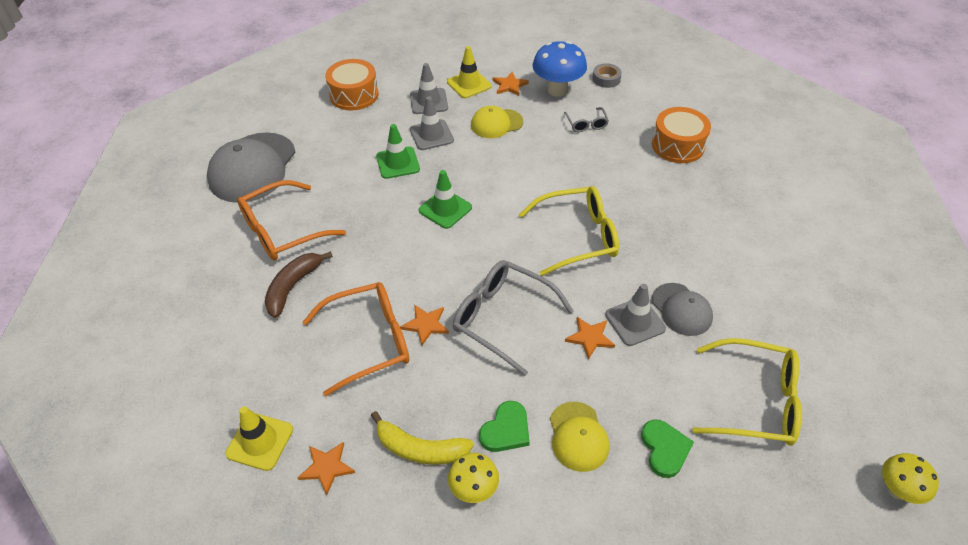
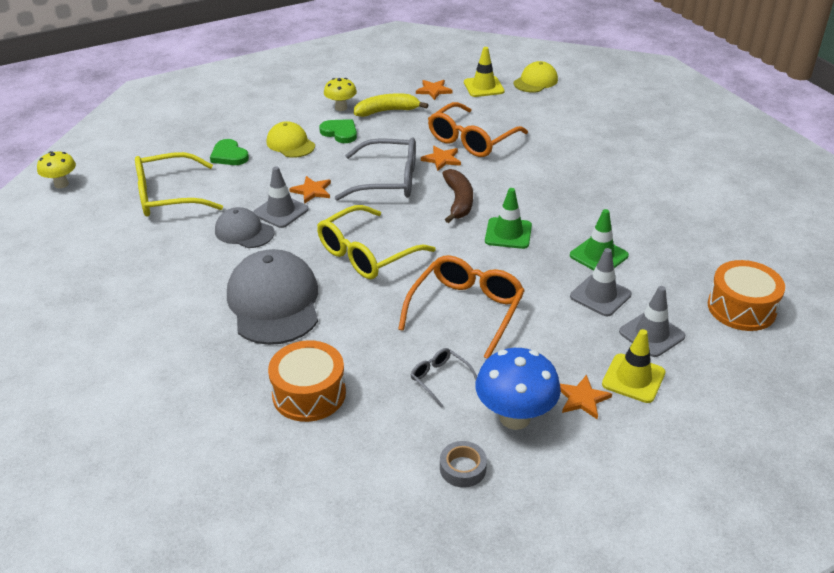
camera: 150 degrees right, 10 degrees down
grey cap [207,132,296,203] -> grey cap moved to [227,249,318,345]
orange glasses [237,180,346,261] -> orange glasses moved to [398,255,525,359]
brown banana [265,251,333,318] -> brown banana moved to [442,169,473,223]
yellow cap [471,106,523,138] -> yellow cap moved to [514,61,558,93]
green heart [479,401,530,452] -> green heart turned 120 degrees clockwise [319,119,357,143]

